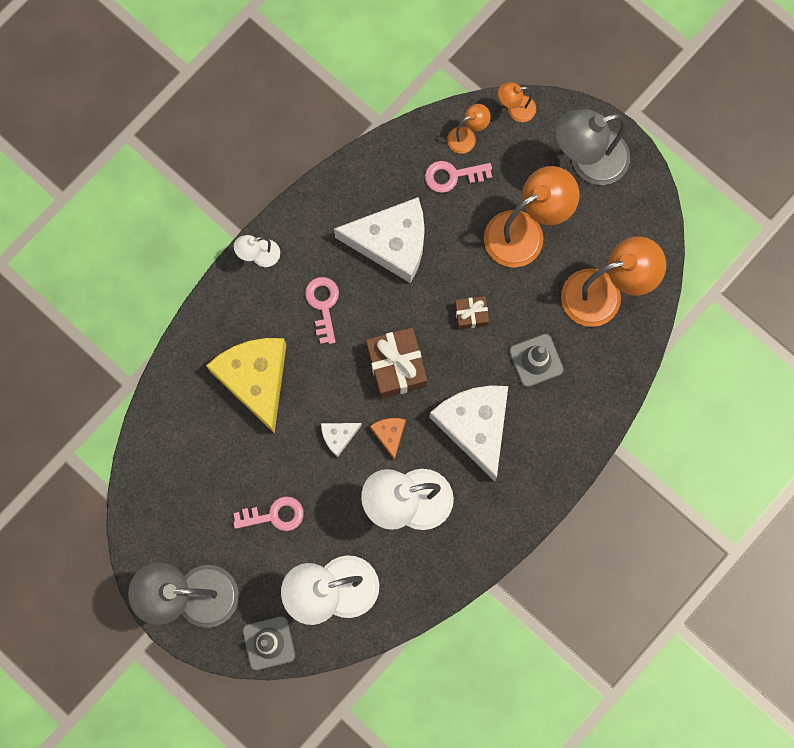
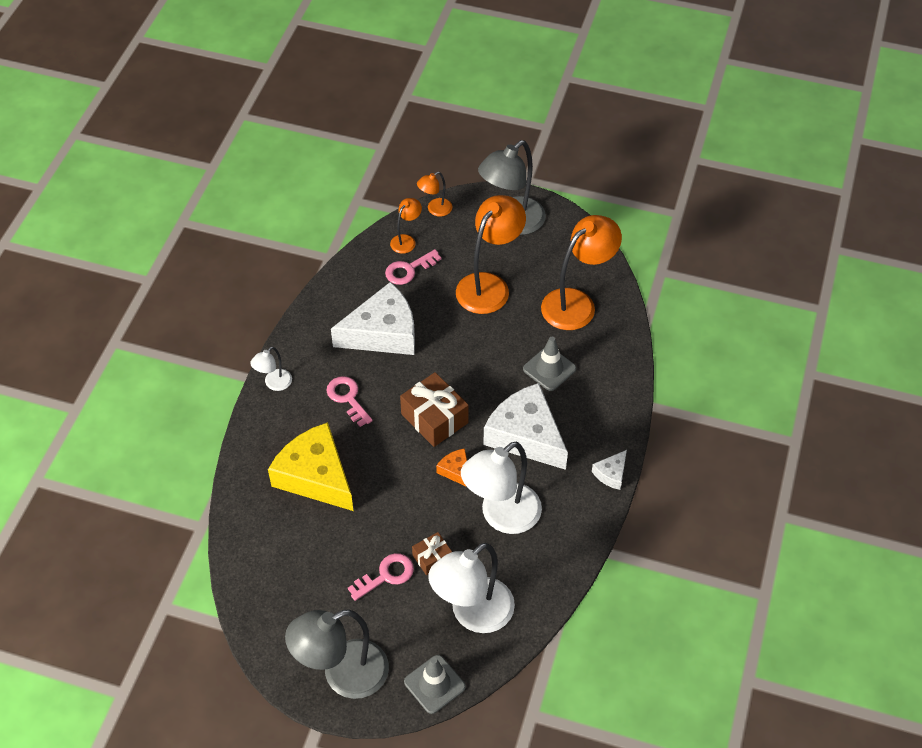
camera: 25 degrees left, 25 degrees down
white cheese [321,423,362,457] -> white cheese moved to [592,450,627,490]
brown gift [455,296,489,329] -> brown gift moved to [412,532,452,575]

